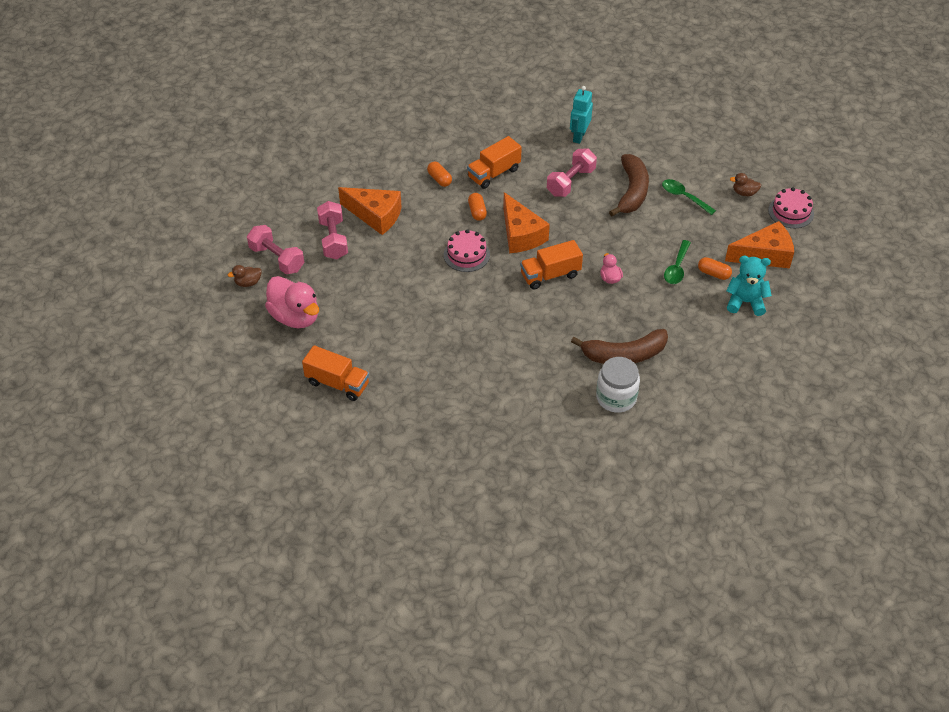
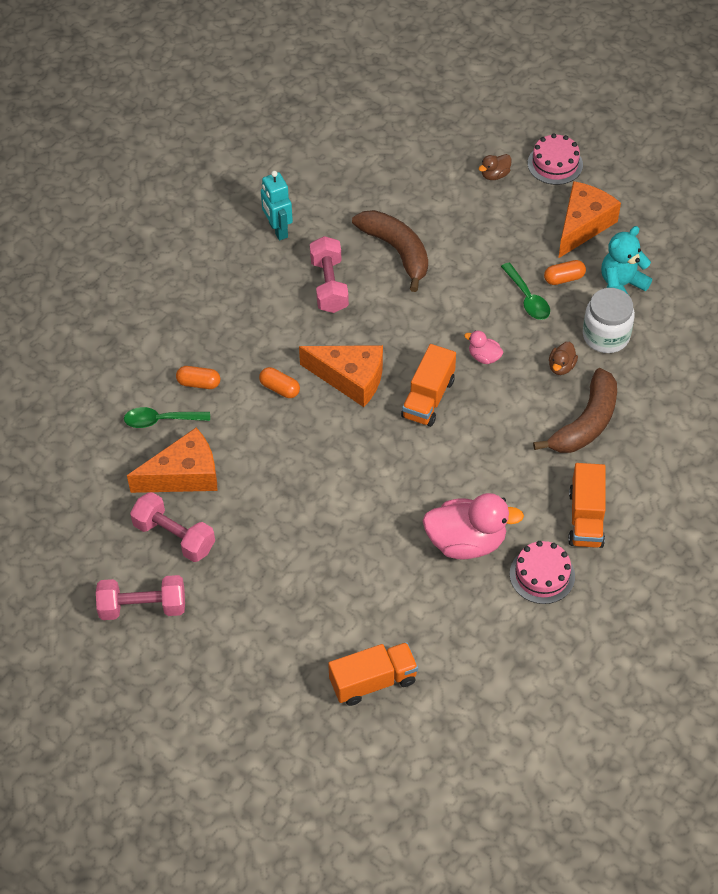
camera: 45 degrees left, 5 degrees up
brown duck [227,265,262,287] -> brown duck moved to [549,342,578,375]
pink duck [265,276,319,328] -> pink duck moved to [423,493,524,560]
pink cake [444,229,490,272] -> pink cake moved to [510,541,575,604]
orange truck [467,136,522,189] -> orange truck moved to [568,463,606,548]
white jar [596,357,640,413] -> white jar moved to [583,288,635,353]
green spoon [662,179,716,215] -> green spoon moved to [124,407,210,428]

